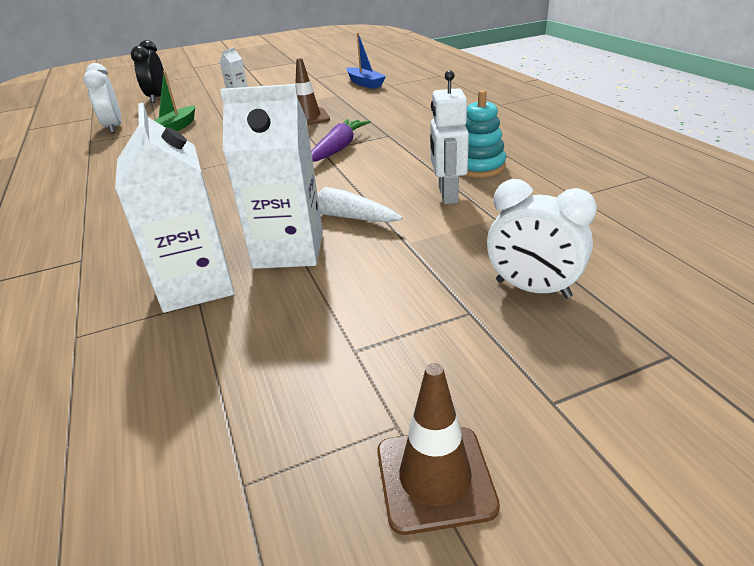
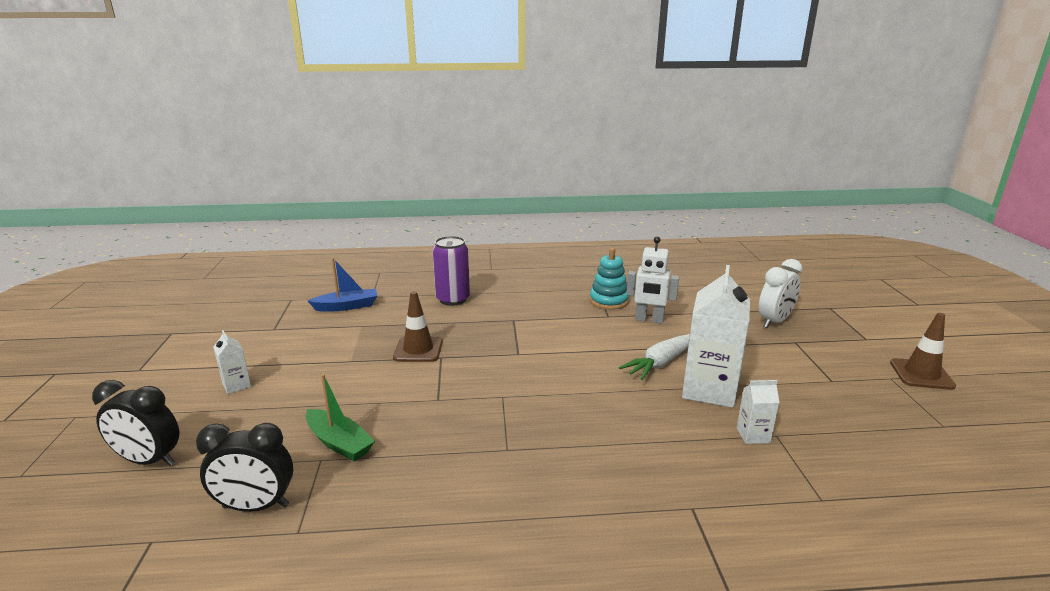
camera: 75 degrees left, 10 degrees down
white clock [83,63,122,133] -> black clock [196,423,293,512]
white carton [115,103,235,313] -> white carton [737,380,780,444], size x0.46
purple carrot [311,119,371,162] -> none
none -> purple can [432,236,470,306]

